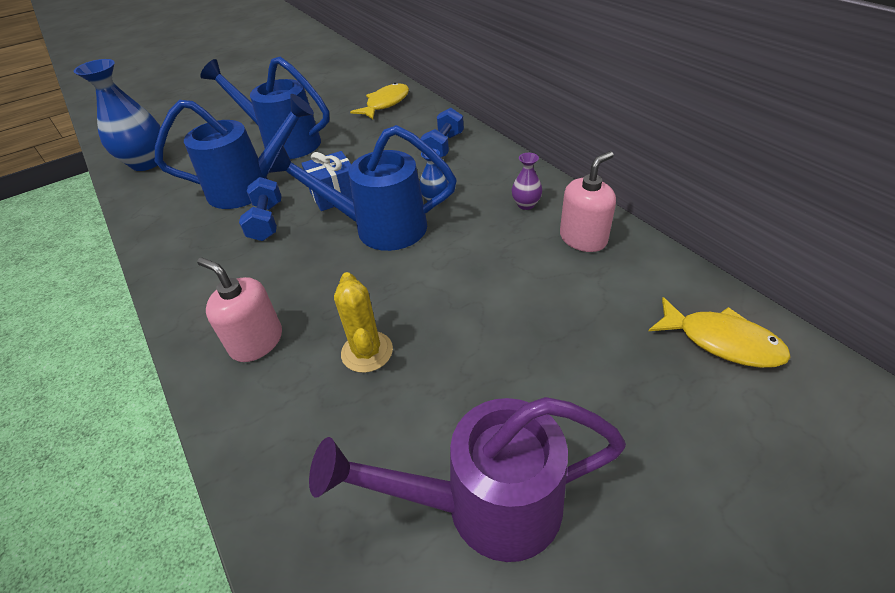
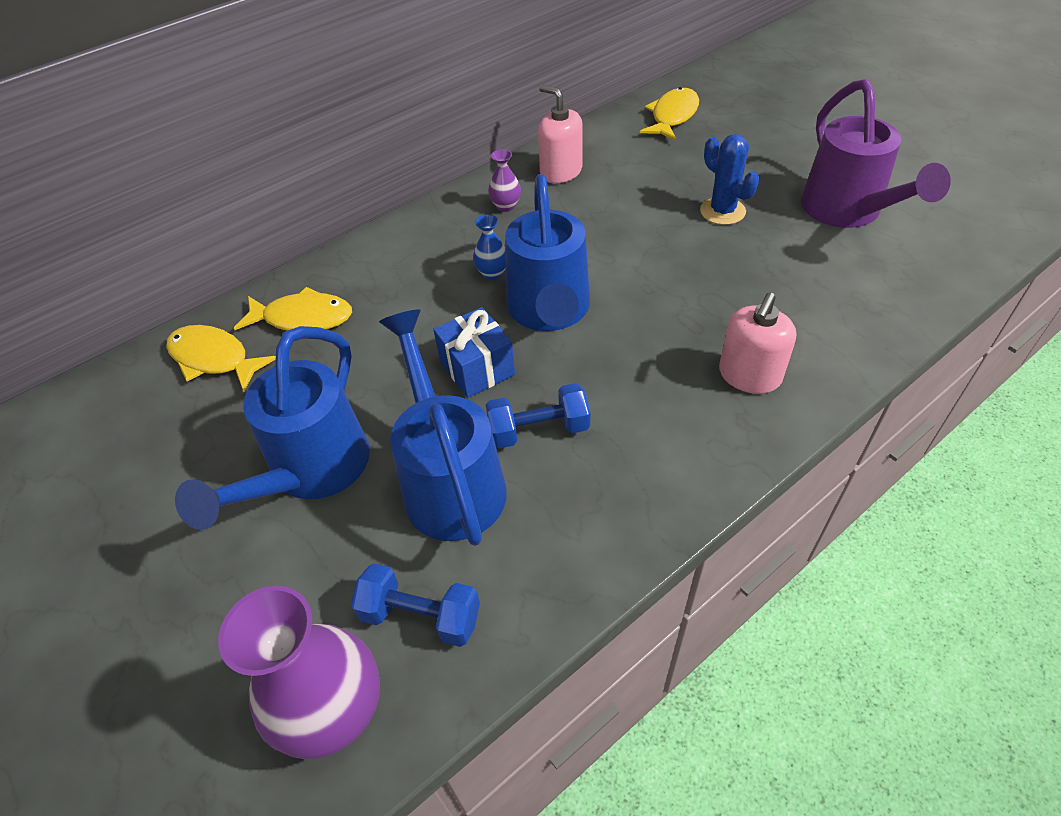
camera: 95 degrees left, 5 degrees up
blue vase [74,59,160,171] -> purple vase [218,586,380,760]
yellow cactus [334,272,393,373] -> none
blue dumbbell [420,108,464,158] -> blue dumbbell moved to [351,563,480,647]
none -> yellow fish [234,287,352,331]
none -> blue cactus [700,134,759,225]

